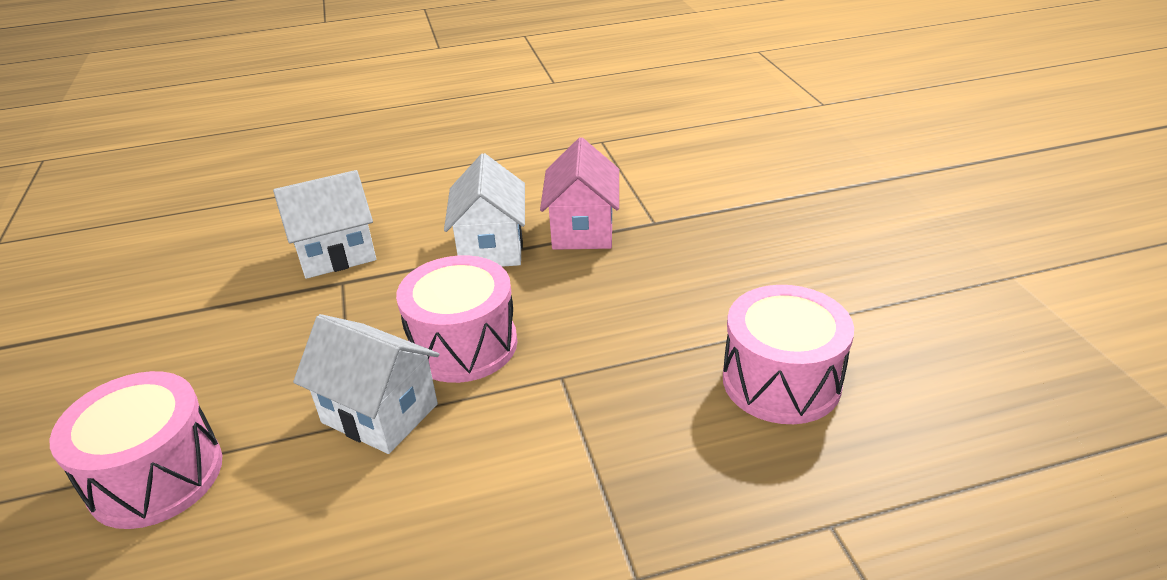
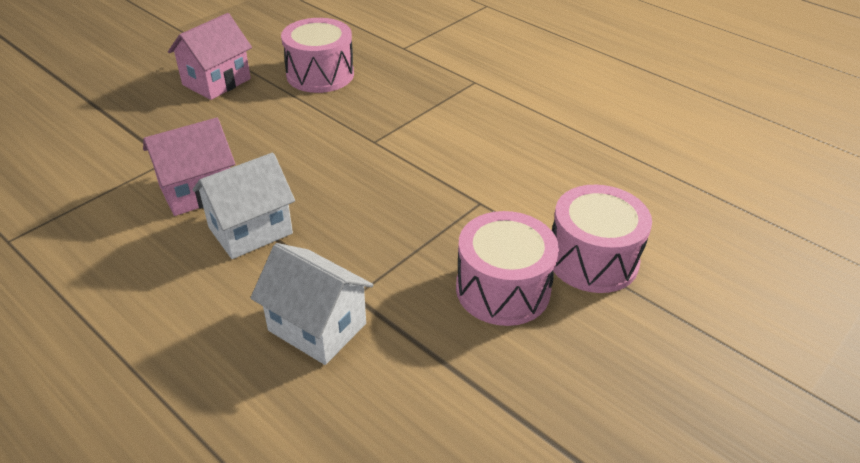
camera: 125 degrees left, 5 degrees up
white house [293,314,439,454] -> none
pink drum [396,255,517,383] -> pink drum moved to [456,211,559,326]
none -> pink house [168,13,252,100]

